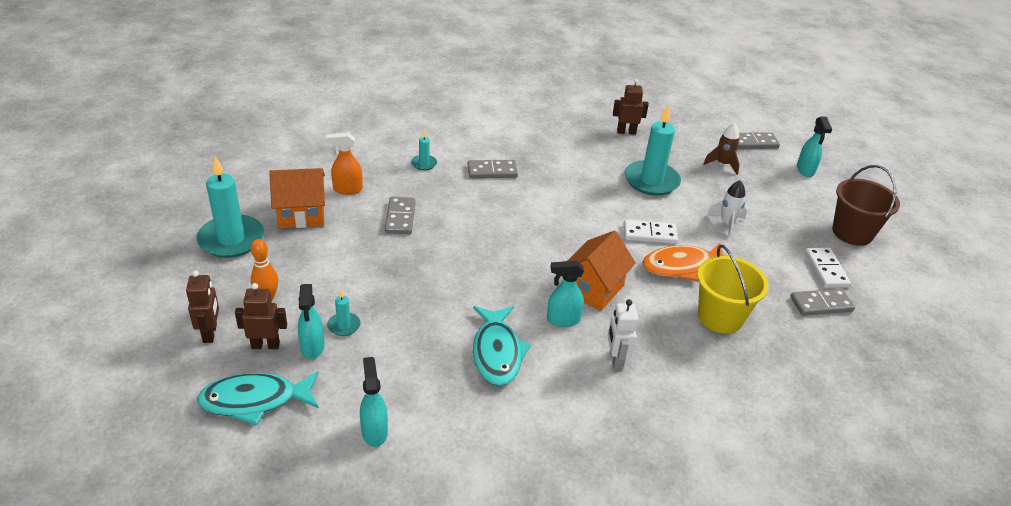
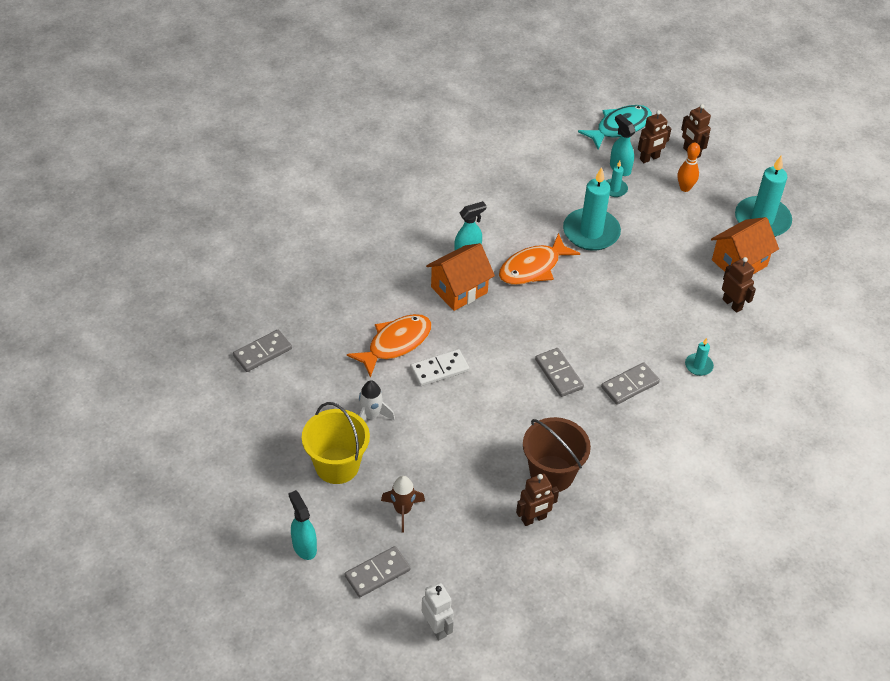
camera: 155 degrees right, 10 degrees up
orange spray bottle [326,132,363,195] -> brown robot [722,257,756,313]
turquoise spray bottle [360,357,388,447] -> none
grey domino [385,197,416,234] -> grey domino moved to [535,348,584,397]
turquoise fish [473,306,531,386] -> none
orange house [567,231,636,311] -> orange house turned 45 degrees clockwise [426,243,495,311]
white robot [607,299,638,370] -> white robot moved to [422,583,454,640]
turquoise candle [625,104,681,196] -> turquoise candle moved to [563,167,621,251]
yellow bucket [697,244,769,334] -> yellow bucket moved to [302,402,370,484]
white domino [805,248,851,288] -> none
brown bucket [832,165,900,246] -> brown bucket moved to [523,417,591,492]
none -> orange fish [499,233,580,285]

